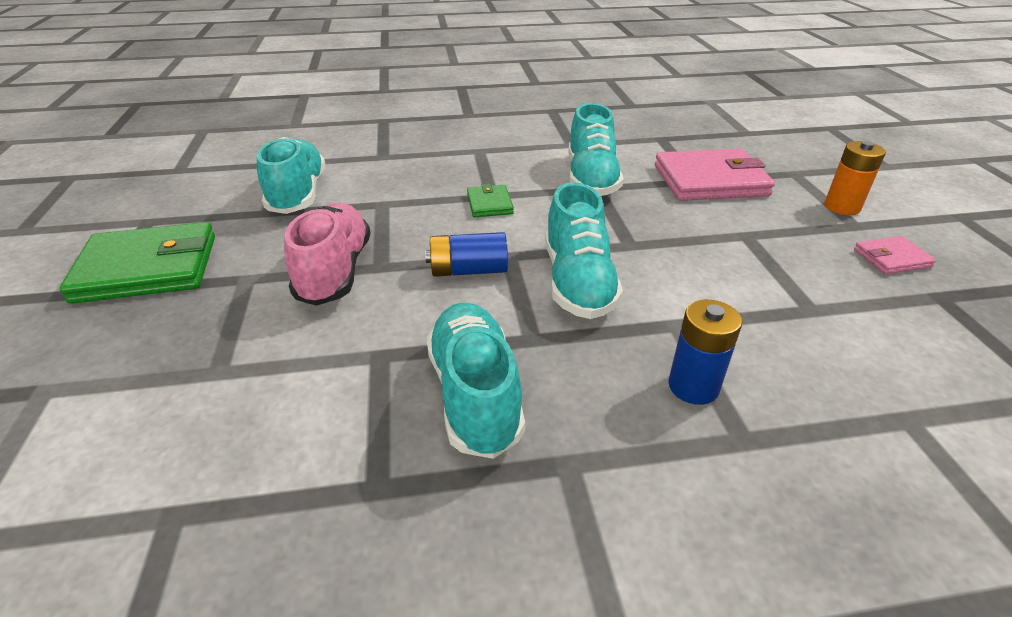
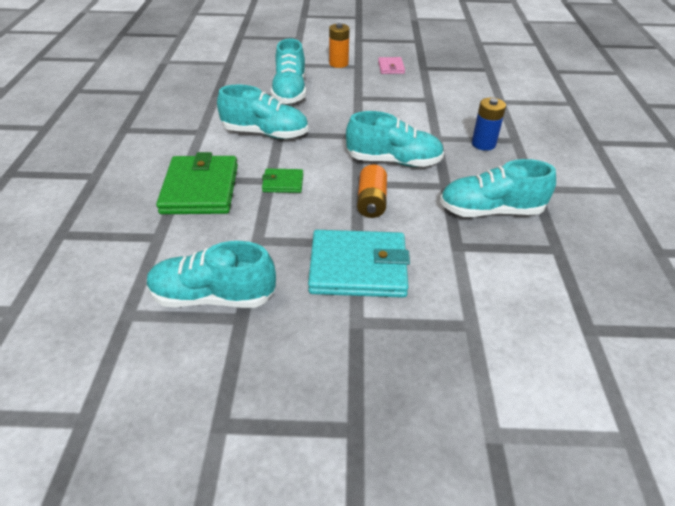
camera: 80 degrees left, 5 degrees up
green wallet [59,222,215,304] -> green wallet moved to [156,152,238,214]
pink shoe [284,203,371,306] -> turquoise wallet [308,230,410,298]
blue battery [425,232,508,277] -> orange battery [357,164,387,218]
pink wallet [655,149,775,201] -> turquoise shoe [271,38,306,104]

